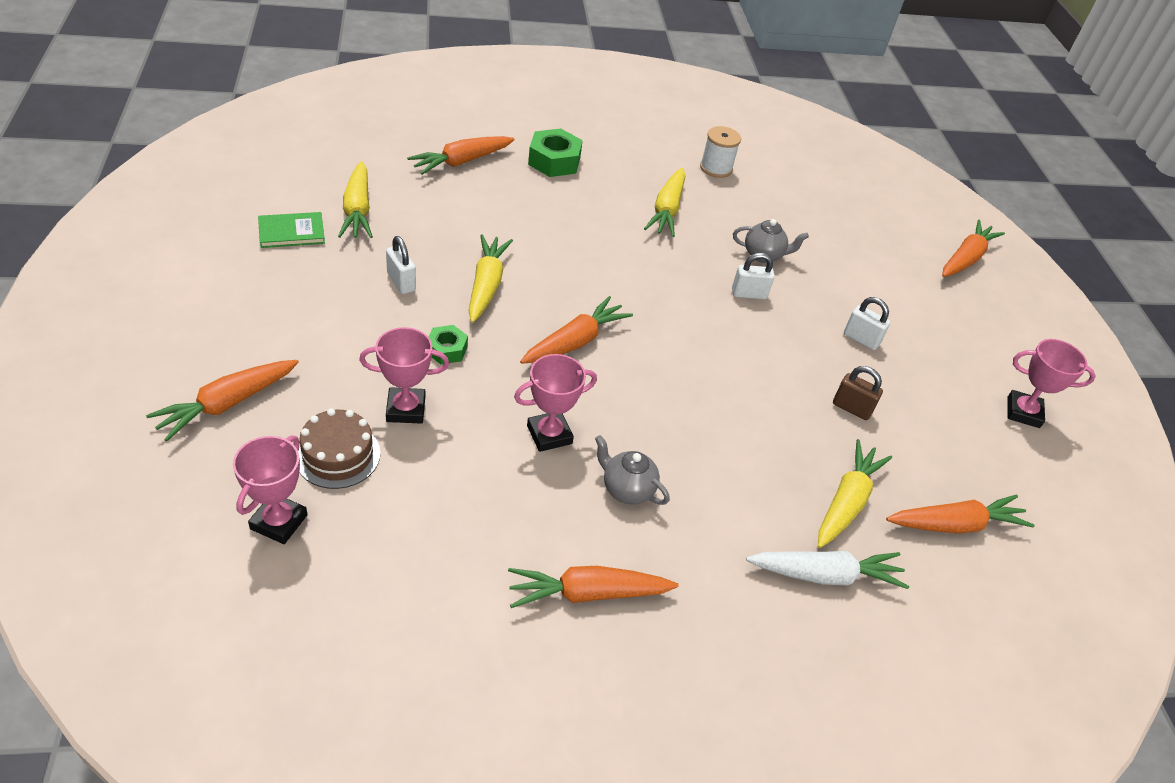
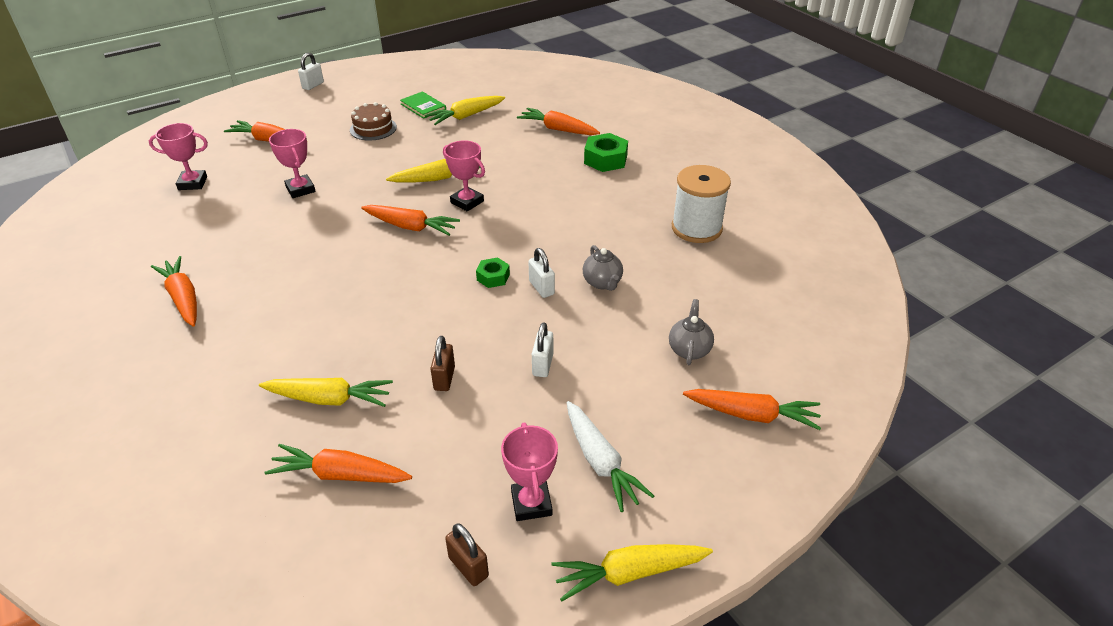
camera: 70 degrees right, 5 degrees down
brown cake [298,408,381,489] -> brown cake moved to [350,102,397,141]
white padlock [386,236,416,294] -> white padlock moved to [298,53,324,90]
green nut [429,325,468,364] -> green nut moved to [476,258,510,288]
pink trophy [514,354,597,452] -> pink trophy moved to [443,140,485,211]
grey teapot [595,435,670,505] -> grey teapot moved to [669,299,714,365]
yellow carrot [644,168,685,237] -> yellow carrot moved to [551,544,713,602]
white spool [700,126,741,178] -> white spool [672,165,731,243], size x1.60
white carrot [746,551,909,589] -> white carrot moved to [567,401,654,512]
orange carrot [886,495,1035,534] -> orange carrot turned 135 degrees clockwise [265,444,412,483]
none -> brown padlock [445,523,489,586]

